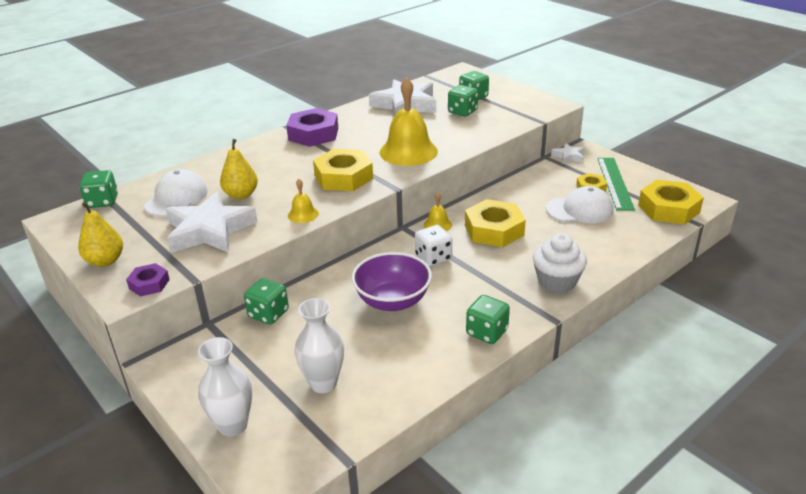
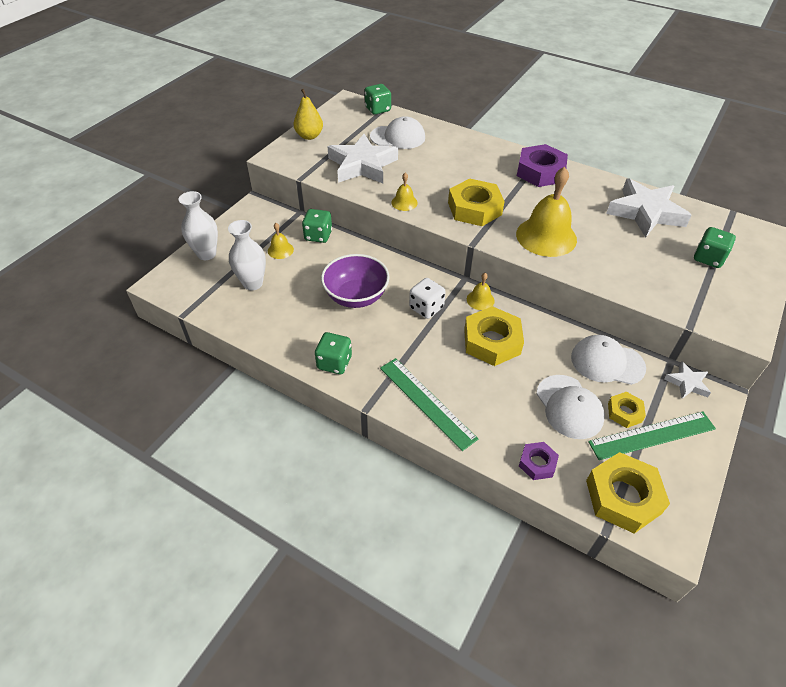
camera: 70 degrees right, 15 degrees up
purple nut [126,263,170,297] -> purple nut moved to [519,442,559,480]
yellow pear [220,139,258,199] -> none
green dice [448,85,478,116] -> none
white cupcake [533,233,587,293] -> green ruler [380,358,478,451]
none -> yellow bell [268,223,294,259]
none -> white cap [571,335,646,385]

